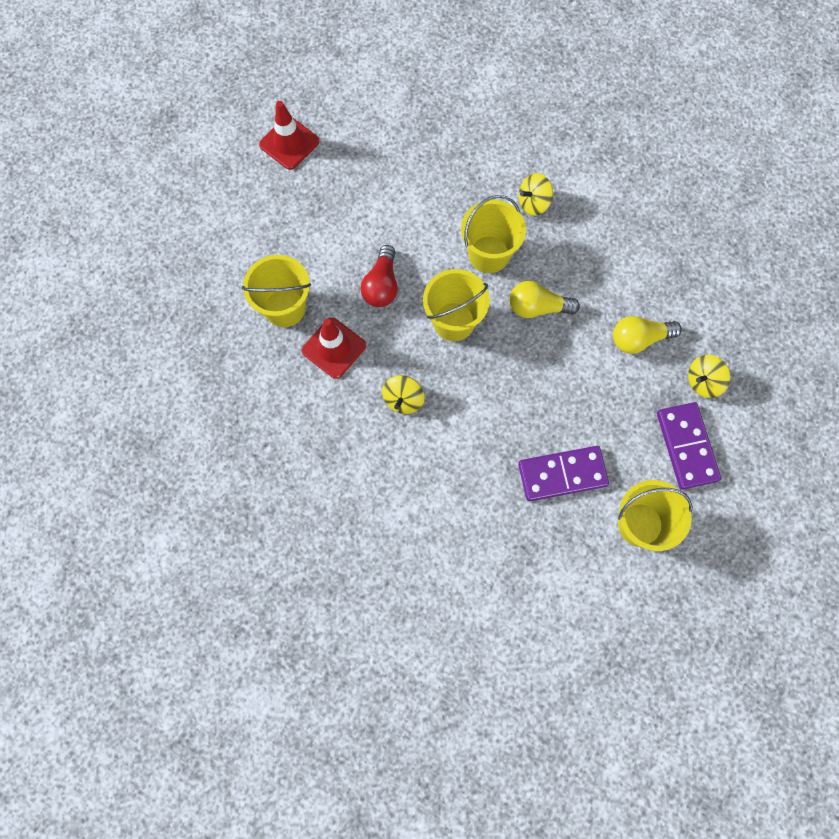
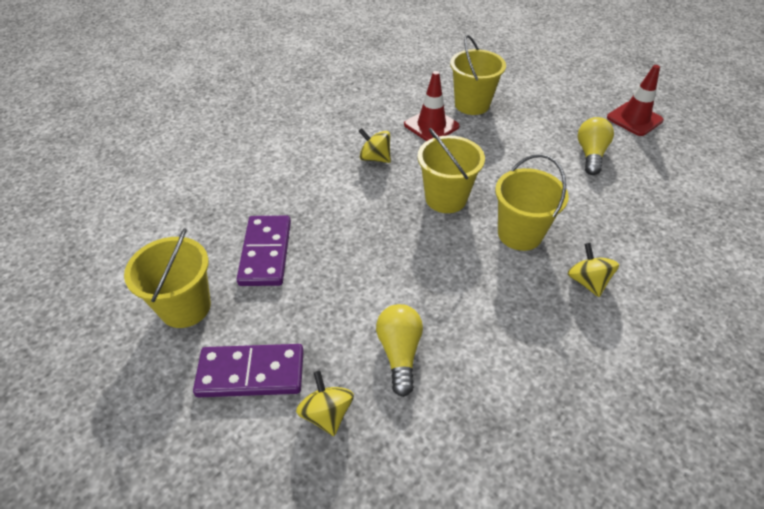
camera: 100 degrees right, 25 degrees down
red light bulb [360,245,398,307] -> none
yellow light bulb [509,281,580,318] -> yellow light bulb moved to [578,117,614,175]

